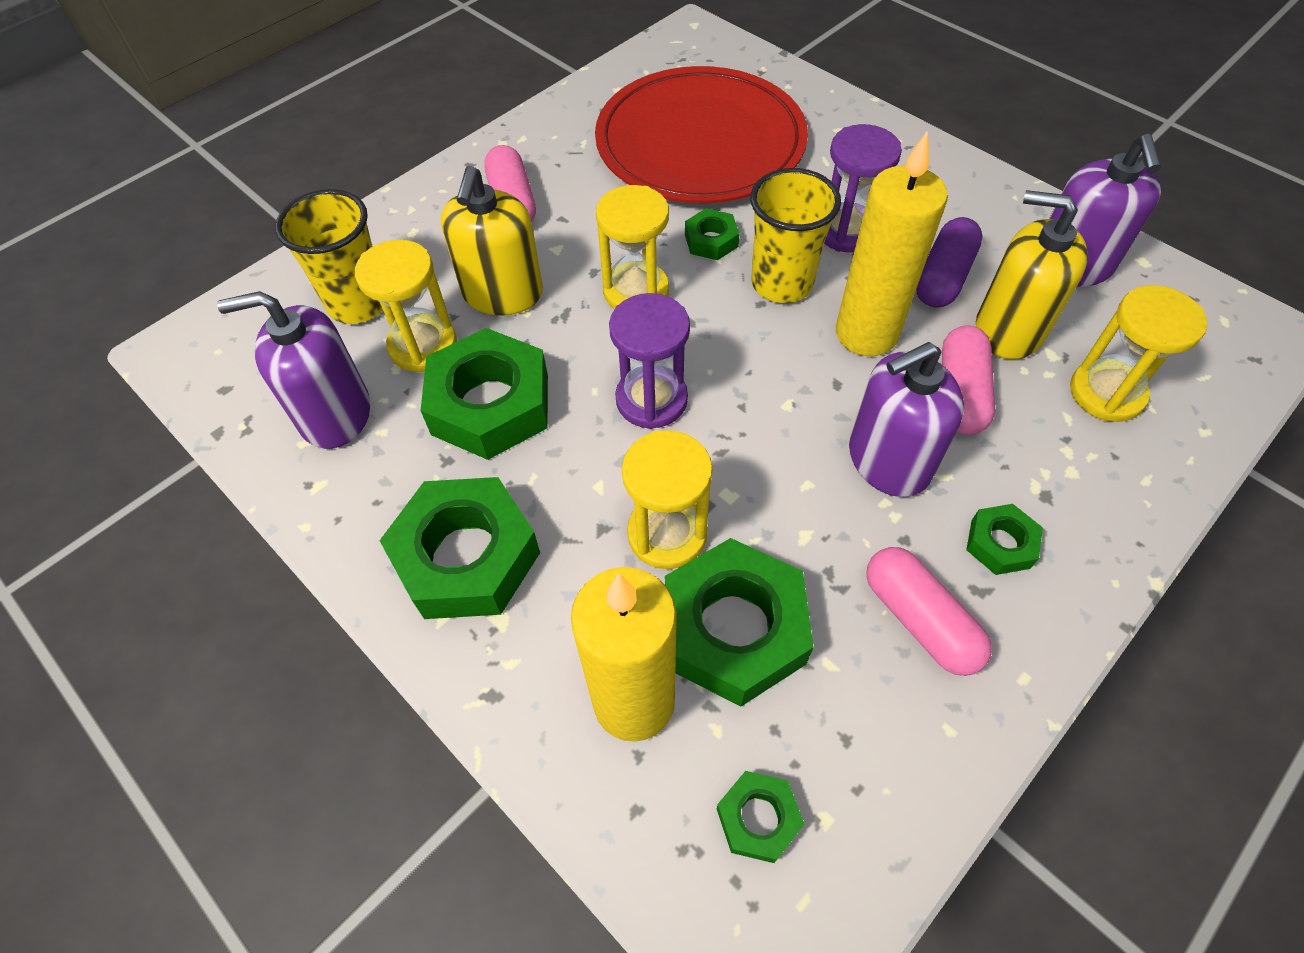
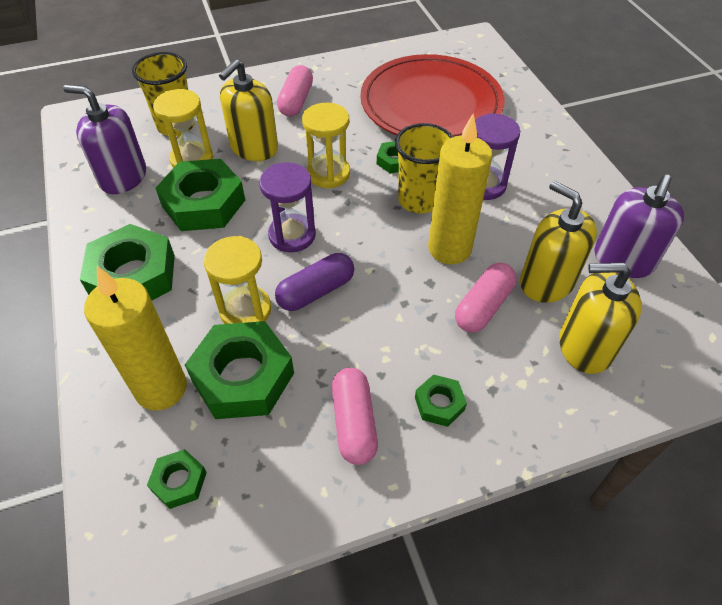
camera: 25 degrees right, 5 degrees down
purple soap dispenser [849,342,964,497] -> none
purple capsule [916,217,983,307] -> purple capsule moved to [275,253,354,311]
yellow hourglass [1070,285,1207,422] -> yellow soap dispenser [559,262,642,374]

